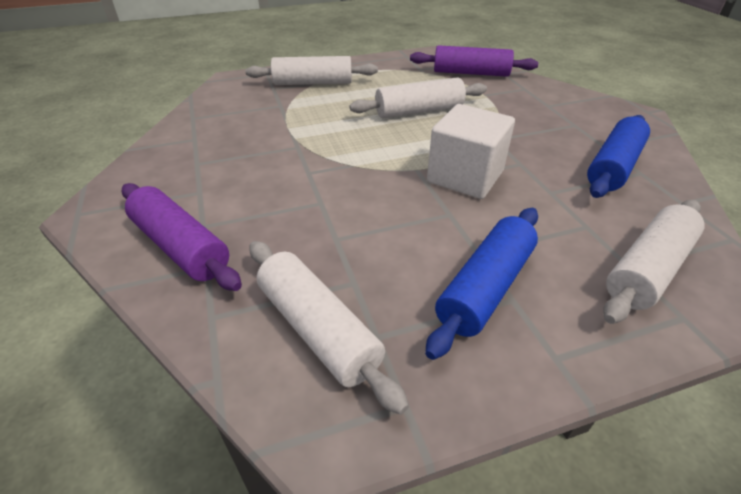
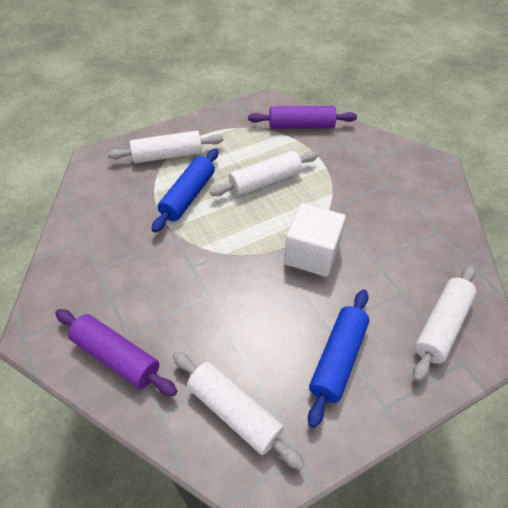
camera: 10 degrees left, 10 degrees up
blue rolling pin [587,115,650,198] -> blue rolling pin moved to [151,149,218,233]

